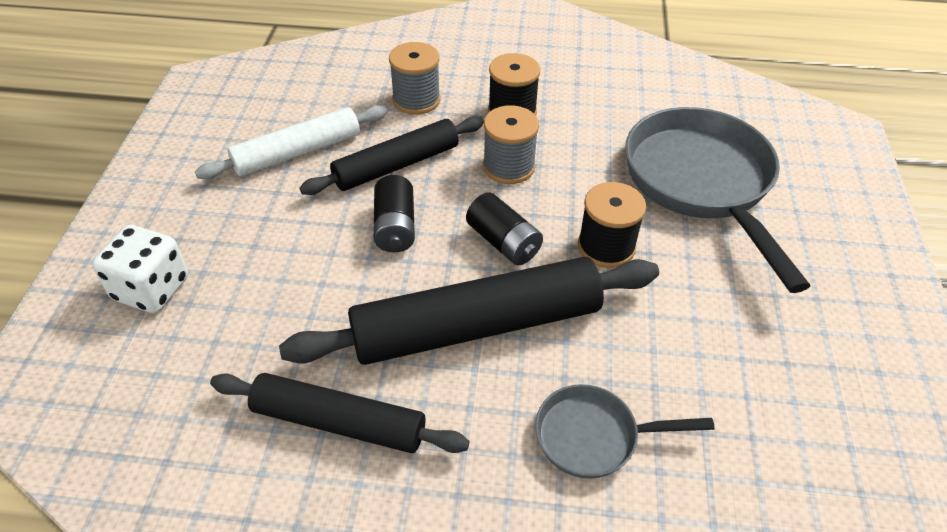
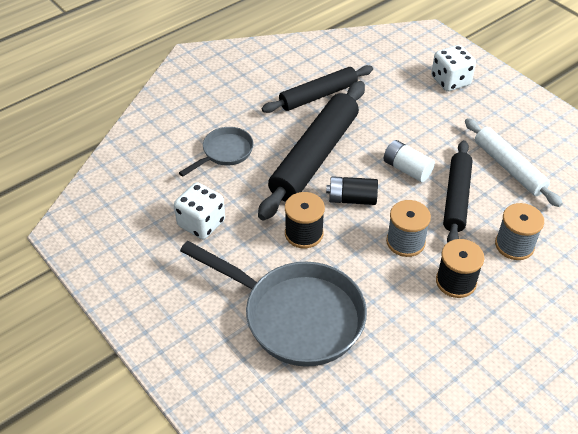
camera: 135 degrees right, 0 degrees up
white rolling pin [195,105,387,179] -> white rolling pin turned 45 degrees counterclockwise [465,118,563,207]
black battery [374,175,415,252] -> white battery [383,140,435,182]
none -> white dice [174,182,225,239]

